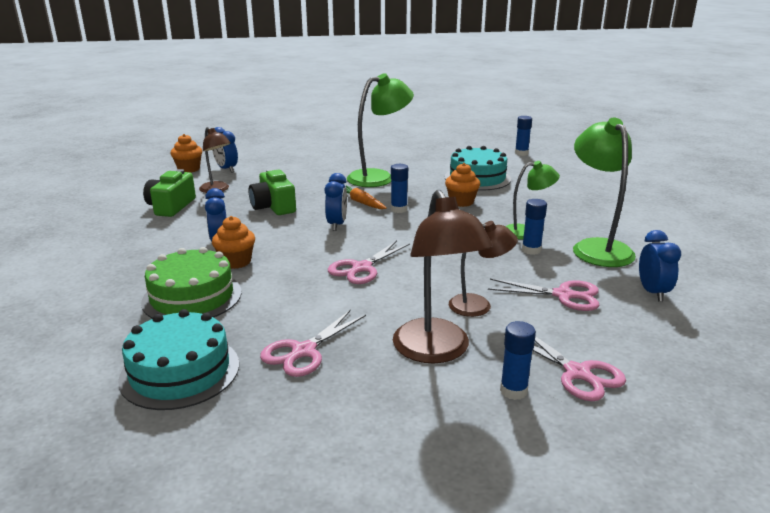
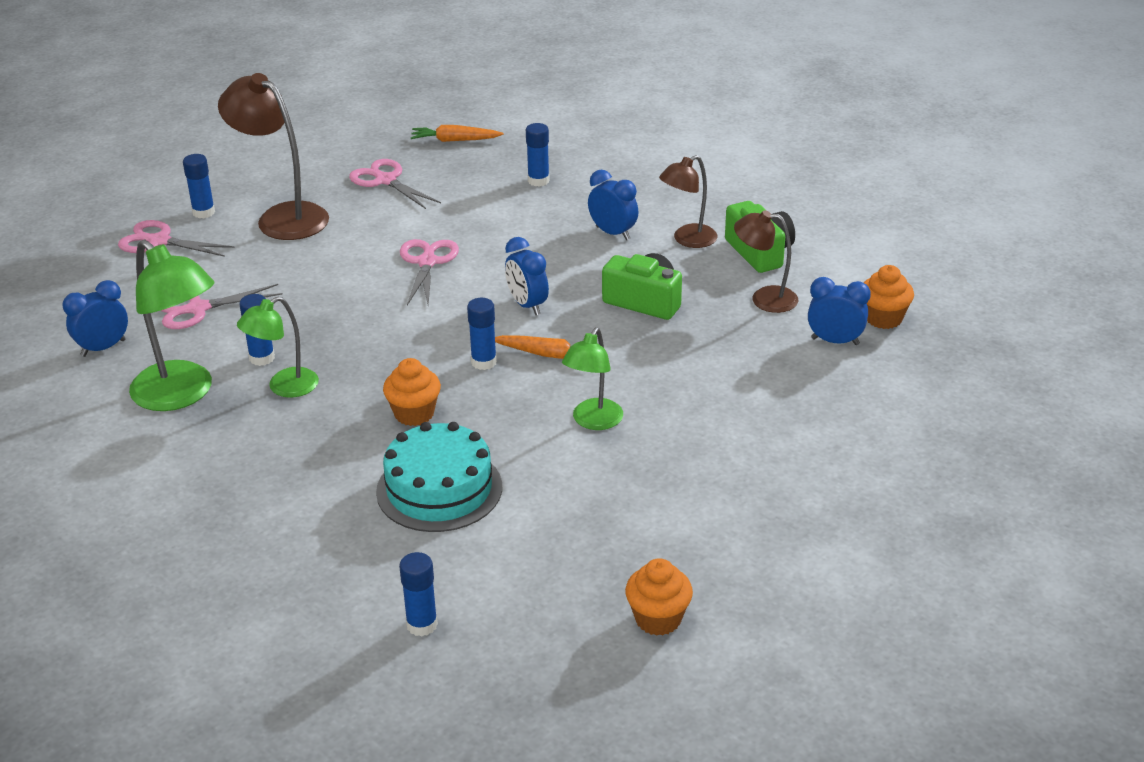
camera: 145 degrees right, 10 degrees up
turquoise cake [118,309,239,410] -> orange carrot [411,125,503,142]
green cake [141,247,242,319] -> blue glue stick [526,123,550,187]
orange cupcake [212,216,255,269] -> orange cupcake moved to [625,558,693,636]
pink scissors [260,310,366,377] -> pink scissors turned 45 degrees counterclockwise [349,159,441,209]
green lamp [347,73,414,187] -> green lamp [562,328,623,430], size x0.60
brown lamp [449,221,518,317] -> brown lamp moved to [659,155,718,248]
blue clock [639,230,681,302] -> blue clock turned 90 degrees clockwise [63,280,128,357]

